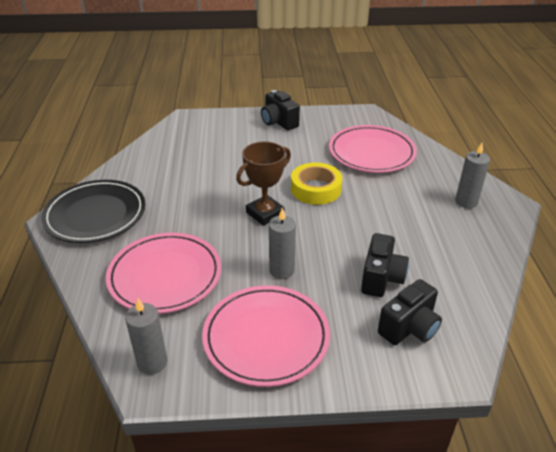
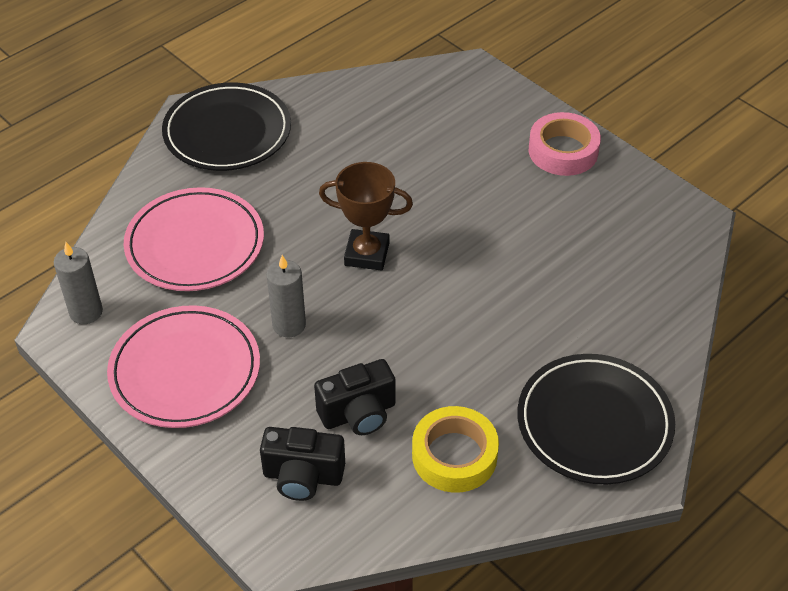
camera: 50 degrees right, 10 degrees up
black camera [261,90,300,130] -> pink tape [529,112,601,176]
yellow tape [291,163,342,205] -> yellow tape moved to [412,406,499,493]
pink plate [329,125,417,173] -> none
grey candle [455,143,490,208] -> black plate [517,354,675,485]

